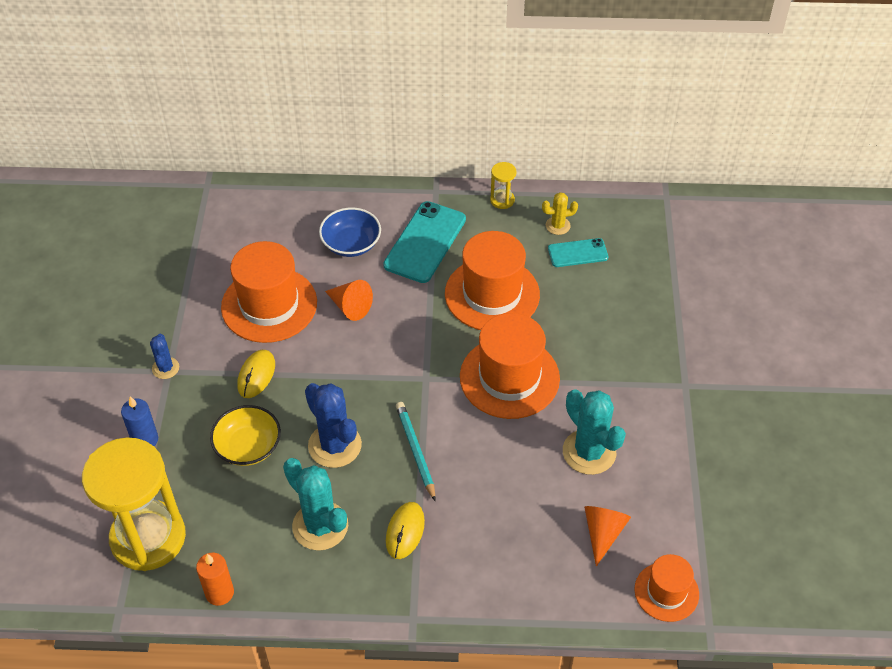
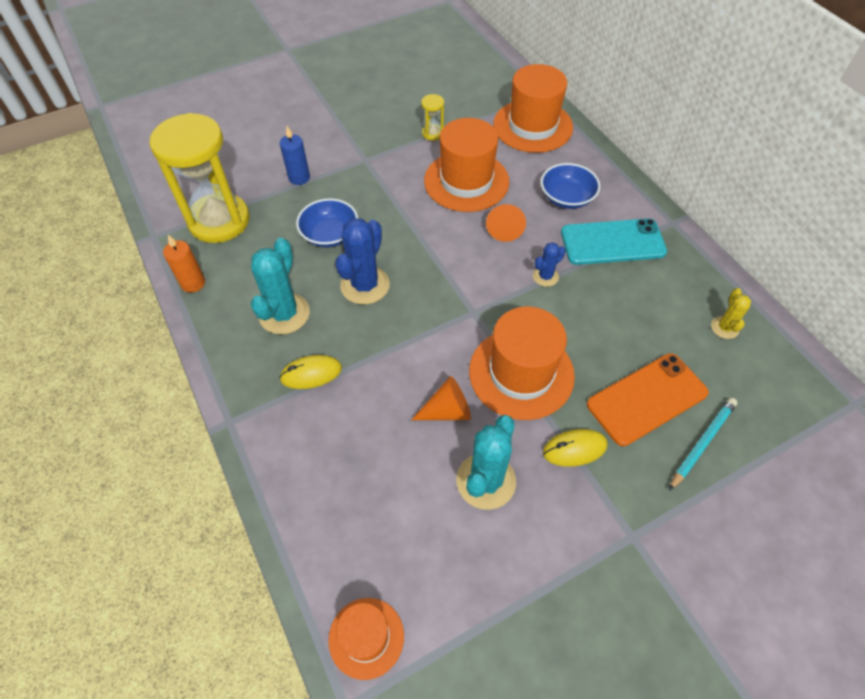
camera: 60 degrees right, 5 degrees up
blue cactus [150,334,179,379] -> blue cactus moved to [533,242,566,287]
yellow bowl [210,405,281,466] -> blue bowl [296,199,358,247]
yellow mouse [237,350,275,398] -> yellow mouse moved to [543,429,608,467]
turquoise pencil [396,402,436,501] -> turquoise pencil moved to [669,398,737,491]
orange hat [445,231,540,330] -> orange hat moved to [493,64,573,153]
yellow hourglass [490,162,516,209] -> yellow hourglass moved to [421,94,444,141]
yellow cactus [542,192,578,235] -> yellow cactus turned 45 degrees clockwise [711,288,751,339]
turquoise phone [548,238,609,267] -> none
orange cone [584,506,631,567] -> orange cone moved to [411,376,471,420]
none -> orange phone [587,353,709,446]

